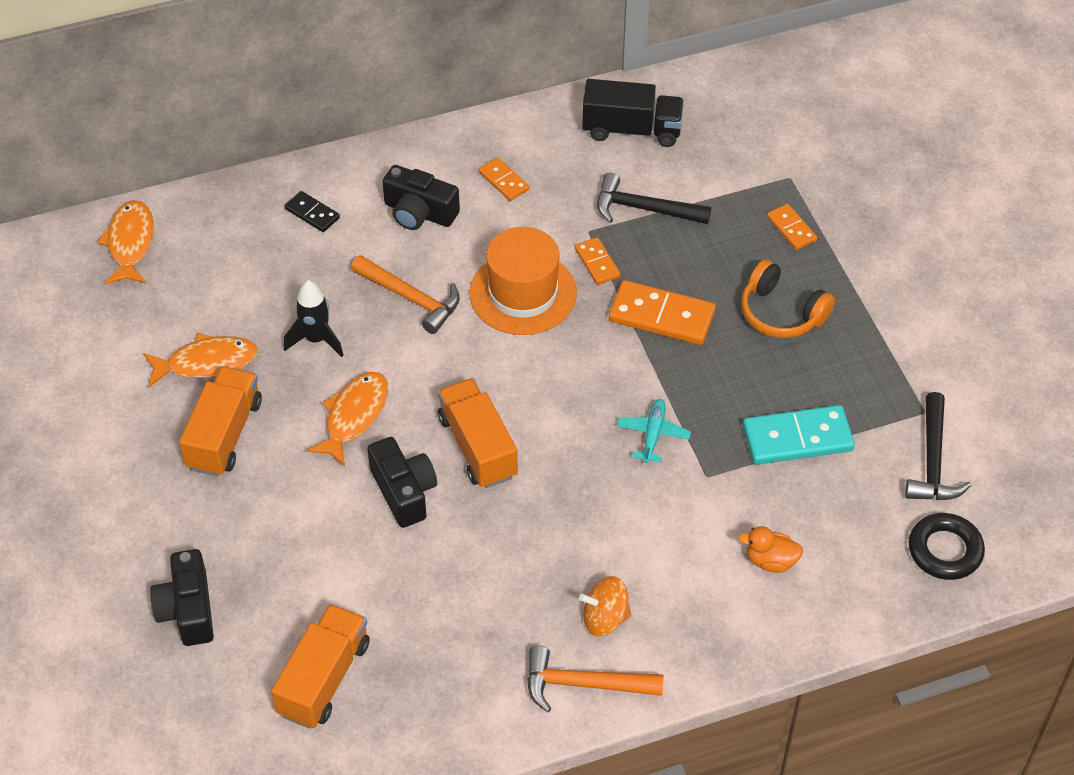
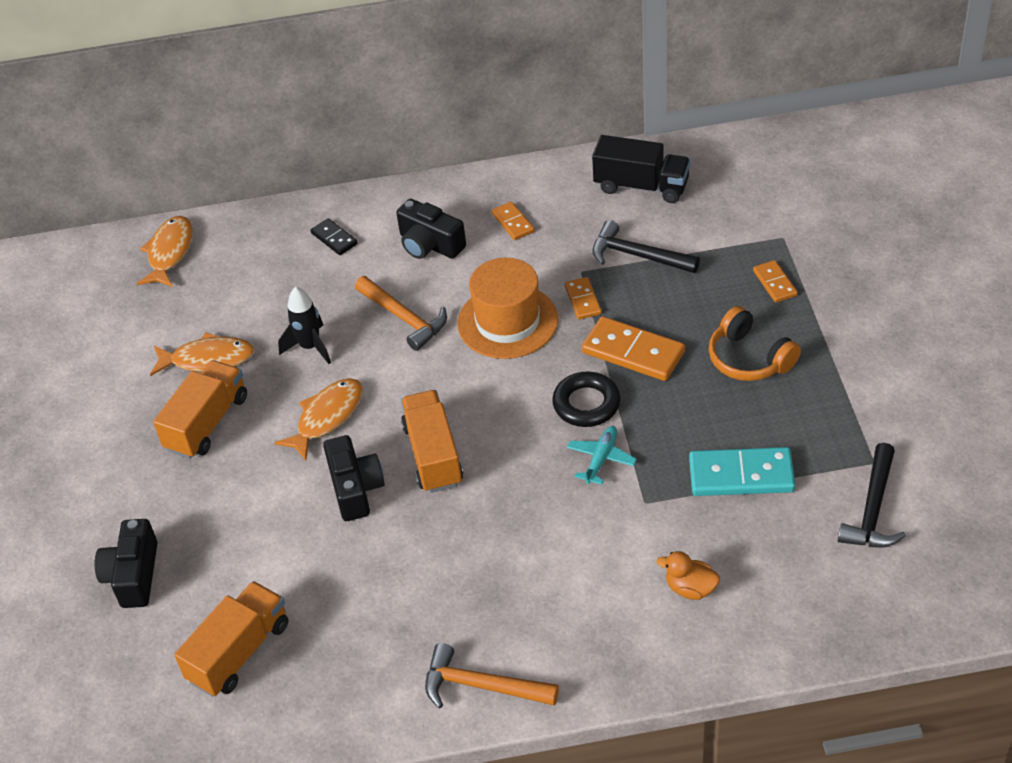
camera: 15 degrees right, 5 degrees down
orange spinning top [579,576,631,637] -> none
black ring [909,513,985,580] -> black ring moved to [552,372,621,427]

